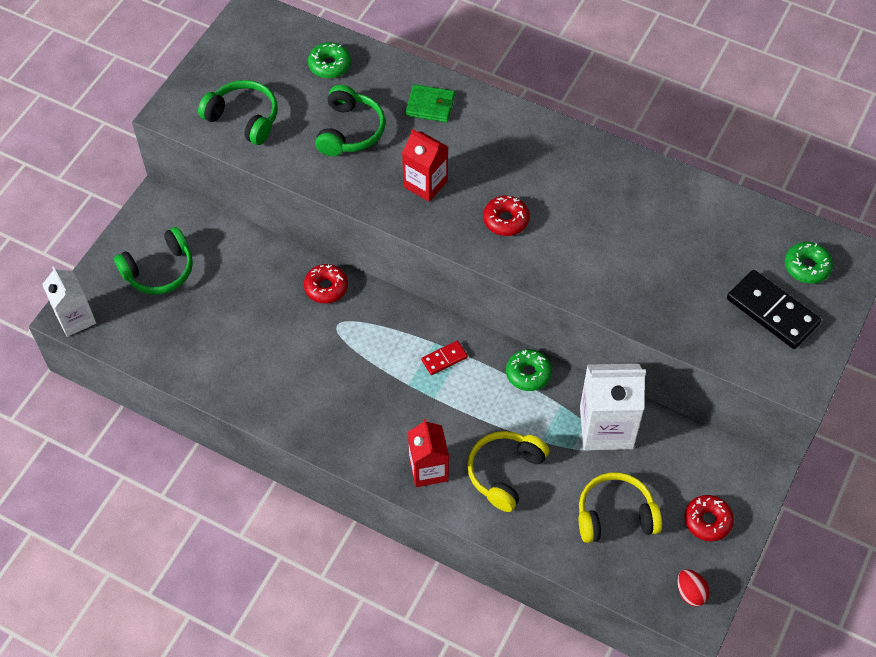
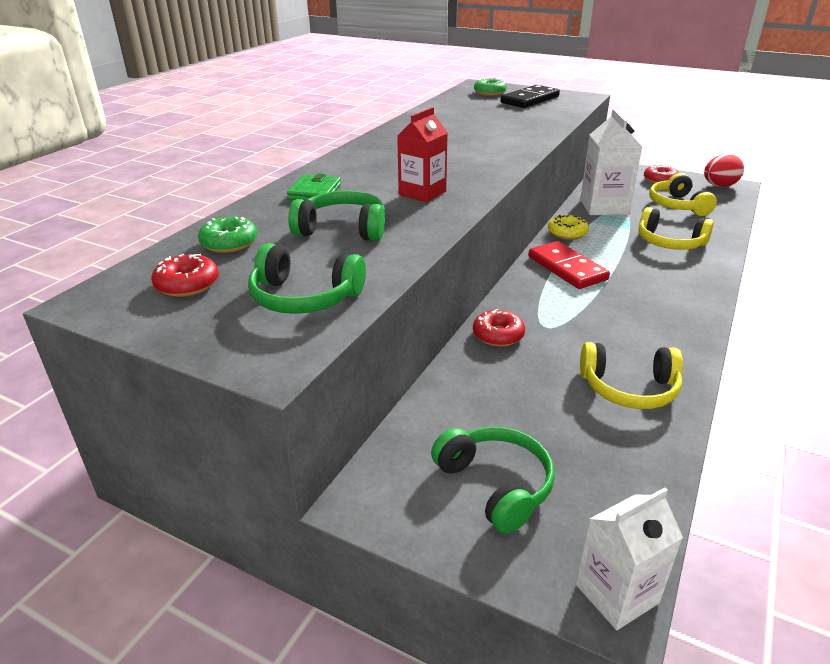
camera: 90 degrees left, 25 degrees down
green headphones [198,80,278,145] -> green headphones turned 105 degrees counterclockwise [248,243,366,314]
red carton [408,419,449,487] -> none
red domino [421,341,468,375] -> red domino [528,241,610,289], size x1.93
red donut [483,196,529,236] -> red donut moved to [151,254,219,297]
green donut [506,349,552,391] -> yellow donut [548,214,589,240]
red egg [677,569,710,606] -> red egg [704,154,744,187], size x1.59
none -> yellow headphones [580,342,683,409]

